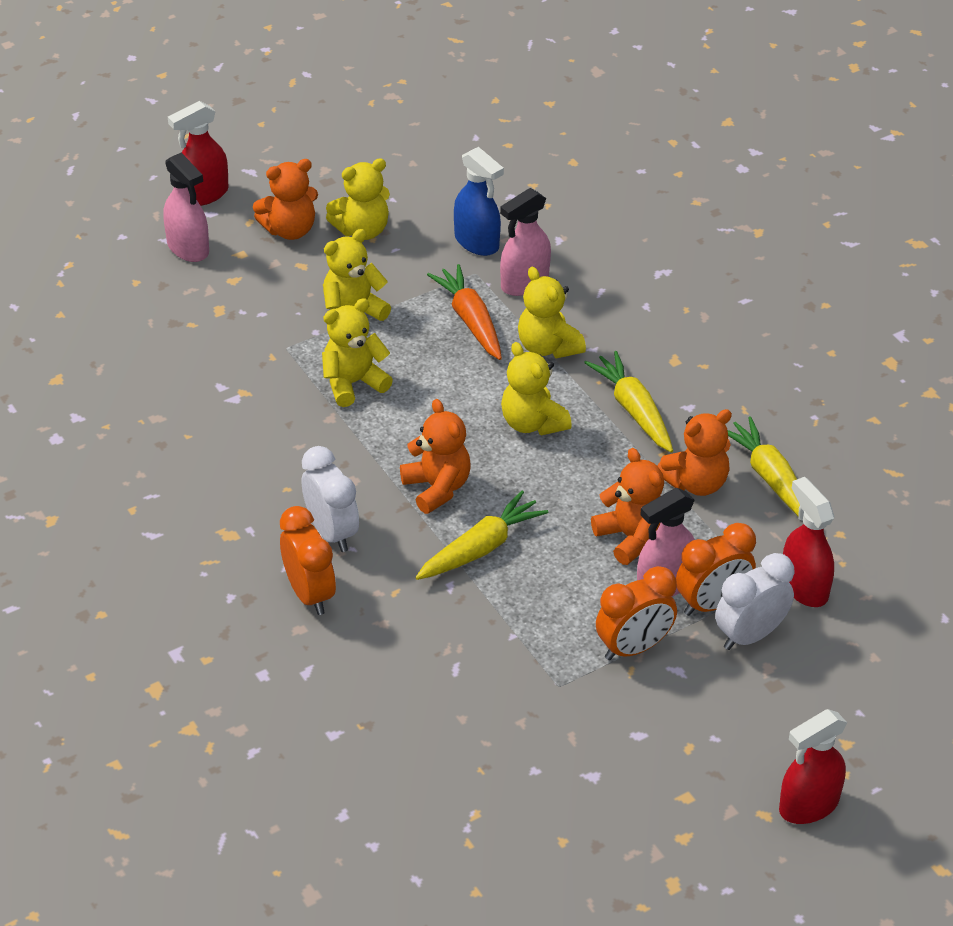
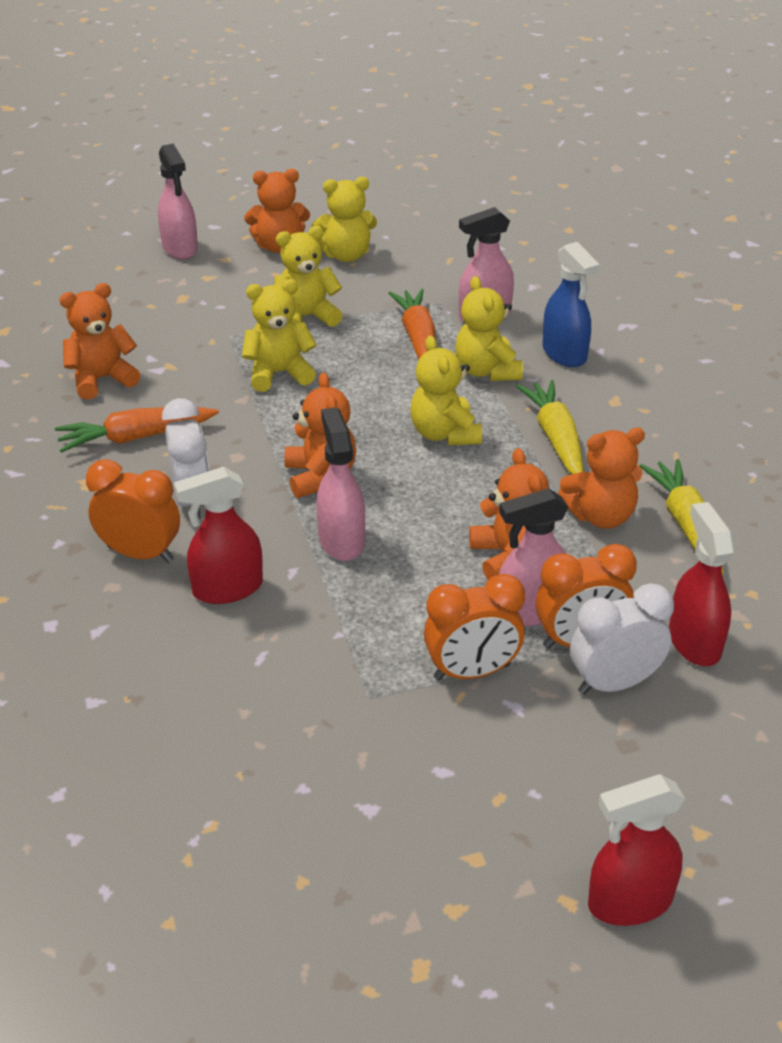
camera: 15 degrees right, 5 degrees down
red spray bottle [168,101,229,206] -> red spray bottle moved to [174,467,263,604]
orange clock [280,506,336,615] -> orange clock turned 60 degrees counterclockwise [86,459,180,563]
yellow carrot [415,491,548,580] -> pink spray bottle [316,407,365,561]
blue spray bottle [454,147,504,256] -> blue spray bottle moved to [542,242,600,367]
none -> orange carrot [55,407,219,453]
none -> orange teddy bear [59,283,140,400]

